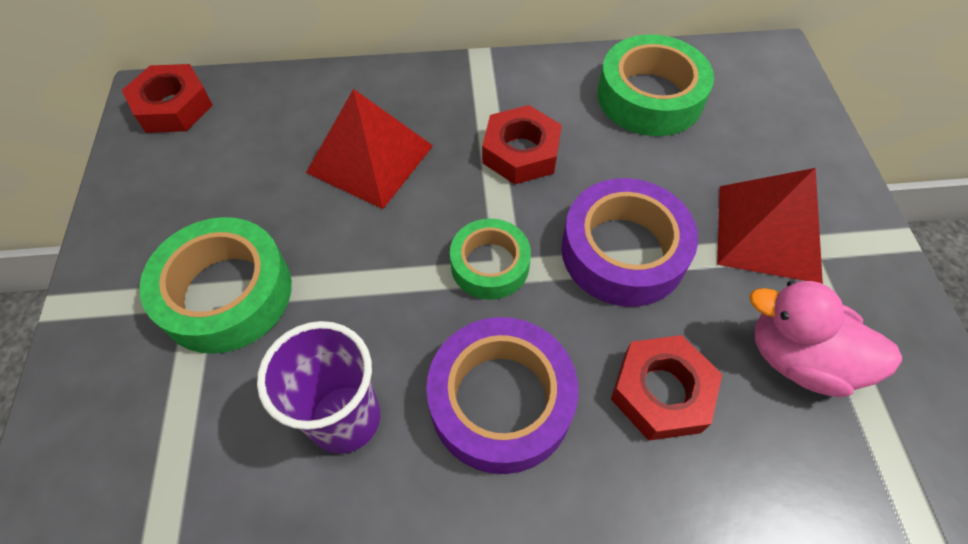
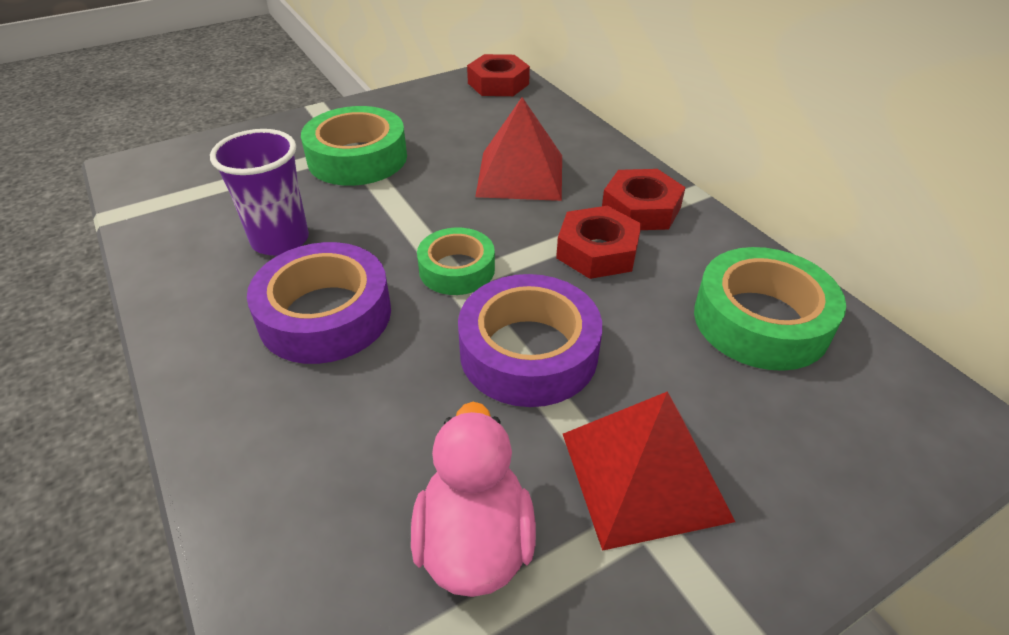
camera: 65 degrees right, 15 degrees down
red nut [611,335,722,441] -> red nut moved to [602,169,686,230]

